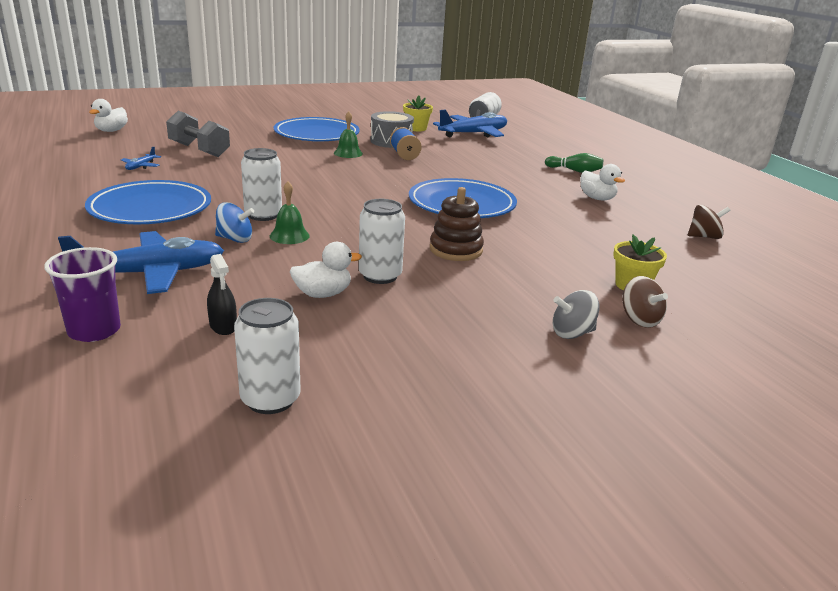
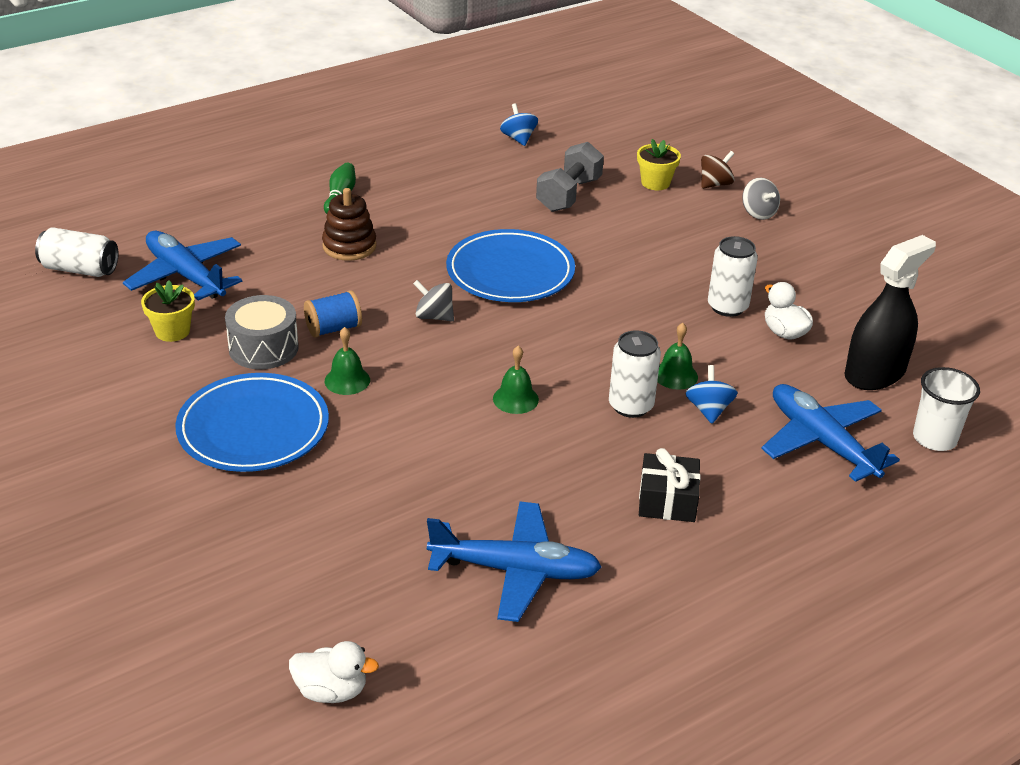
camera: 100 degrees left, 10 degrees up
purple cup [44,247,121,342] -> white cup [913,367,980,451]
blue plate [85,180,211,224] -> black gift [639,448,701,522]
blue plane [121,147,161,170] -> blue plane [427,501,602,622], size x2.34
grey dumbbell [166,111,230,157] -> grey dumbbell moved to [536,142,604,212]
black spray bottle [207,254,237,335] -> black spray bottle [844,235,936,390], size x2.23
white can [234,298,300,414] -> none
brown stacking toy [430,187,484,261] -> brown stacking toy moved to [322,188,377,261]
white duck [580,164,625,201] -> none
brown spinning top [688,205,730,239] -> blue spinning top [500,103,538,146]
none -> grey spinning top [413,280,454,322]
none -> green bell [493,346,539,414]

